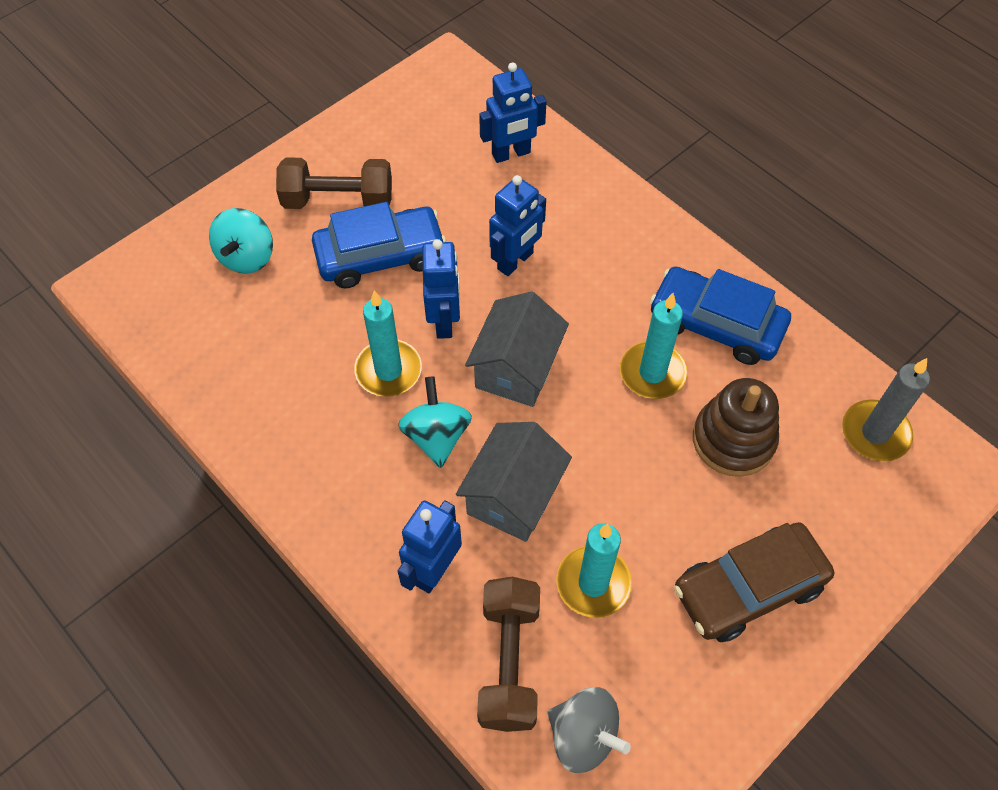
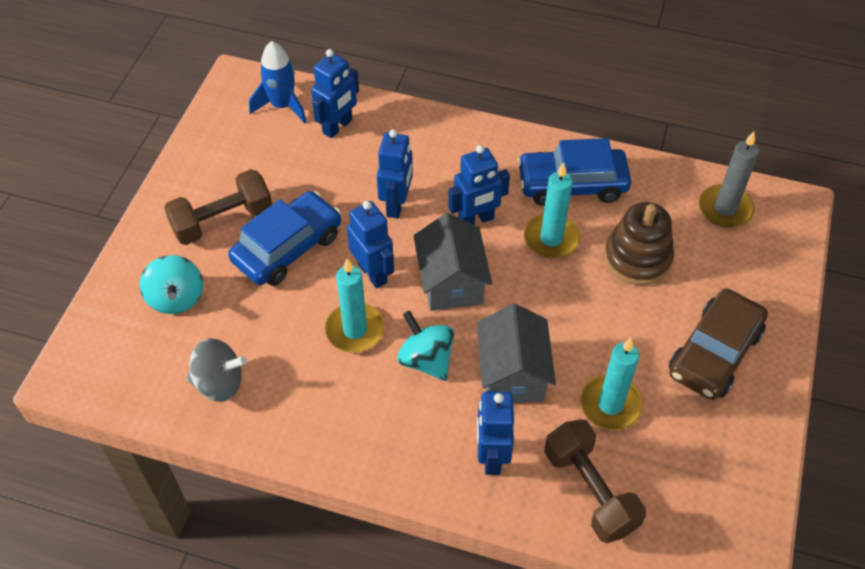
camera: 30 degrees left, 5 degrees down
grey spinning top [547,687,631,773] -> grey spinning top moved to [186,338,247,402]
none -> blue rocket [249,41,306,124]
none -> blue robot [448,145,510,225]

